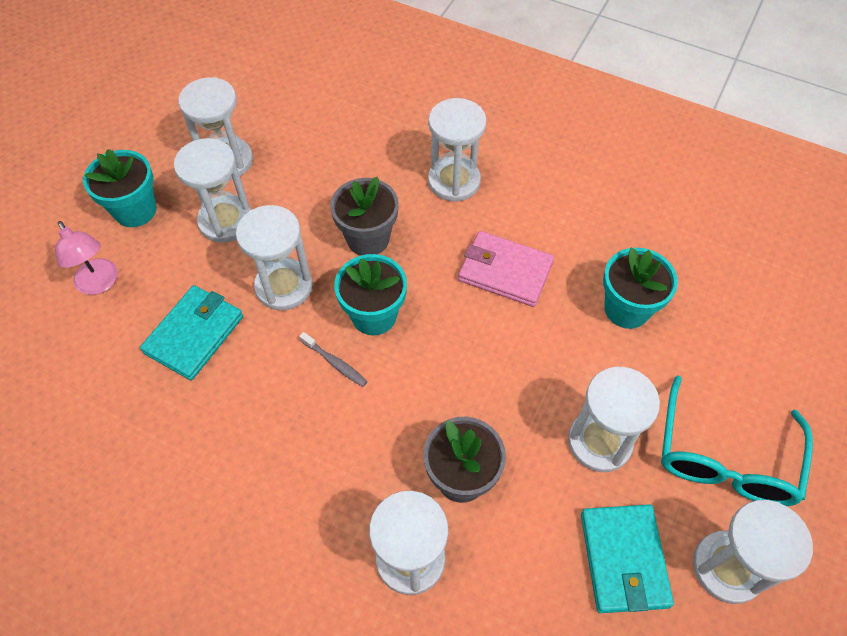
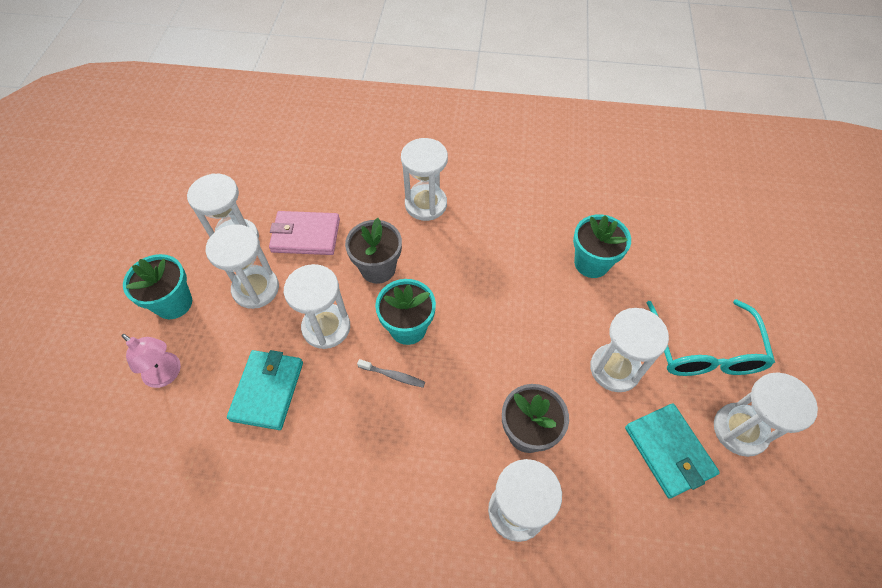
camera: 20 degrees left, 0 degrees up
pink wallet [458,231,554,307] -> pink wallet moved to [269,211,340,255]

